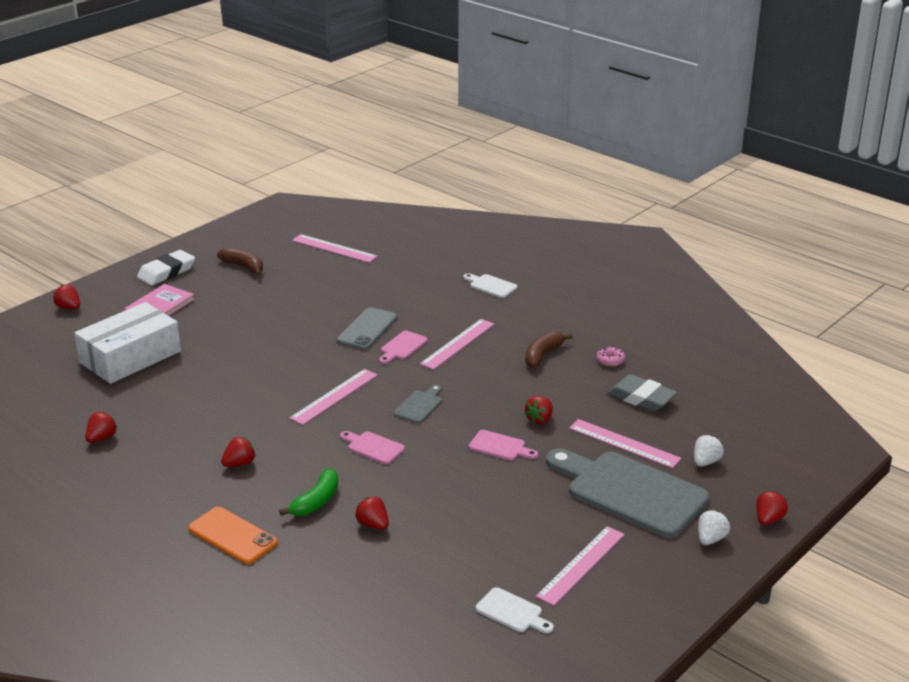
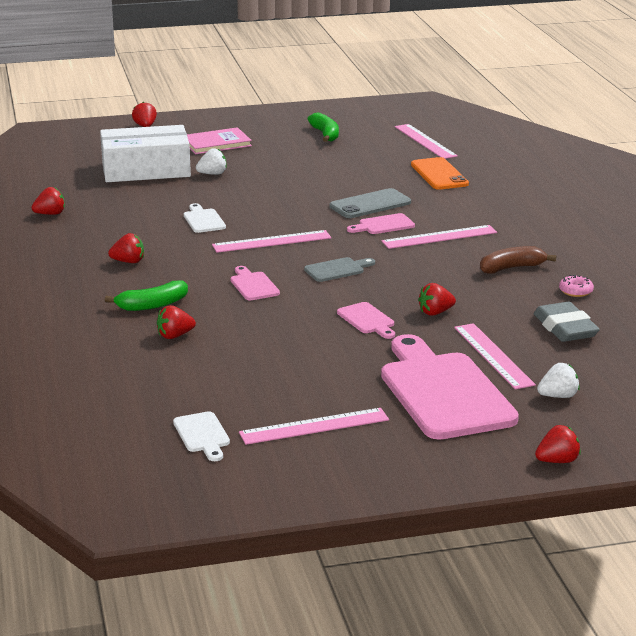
camera: 35 degrees right, 5 degrees down
white eraser [137,250,195,286] -> none
orange phone [188,507,278,564] -> orange phone moved to [411,157,469,190]
brown banana [217,247,263,276] -> green banana [308,112,339,142]
red strawberry [355,496,389,530] -> red strawberry turned 105 degrees counterclockwise [157,305,196,339]
white cutting board [463,273,517,298] -> white cutting board moved to [184,203,226,233]
grey cutting board [546,449,709,538] -> pink cutting board [381,334,519,440]
white strawberry [698,510,730,545] -> white strawberry moved to [196,148,227,175]

